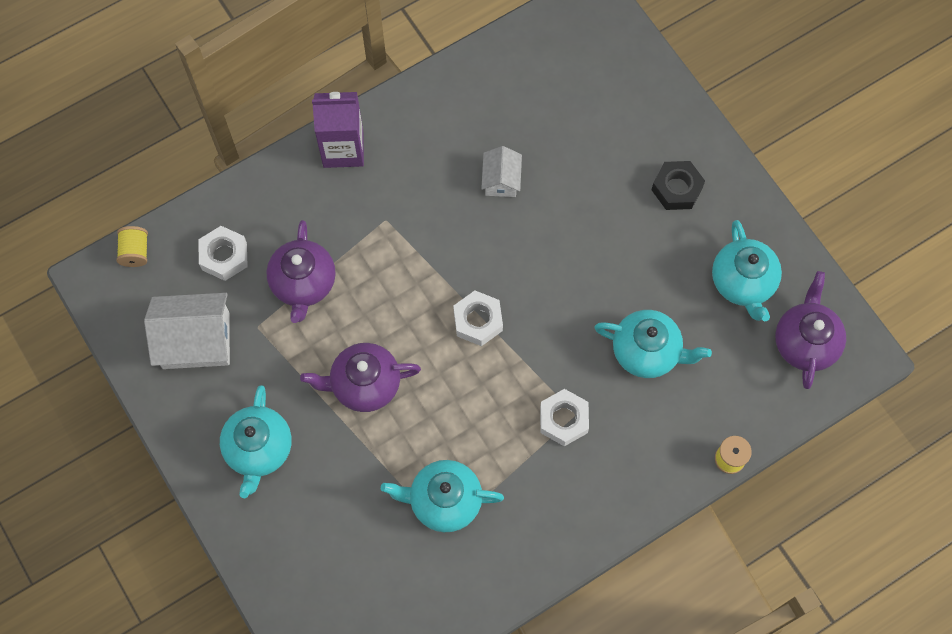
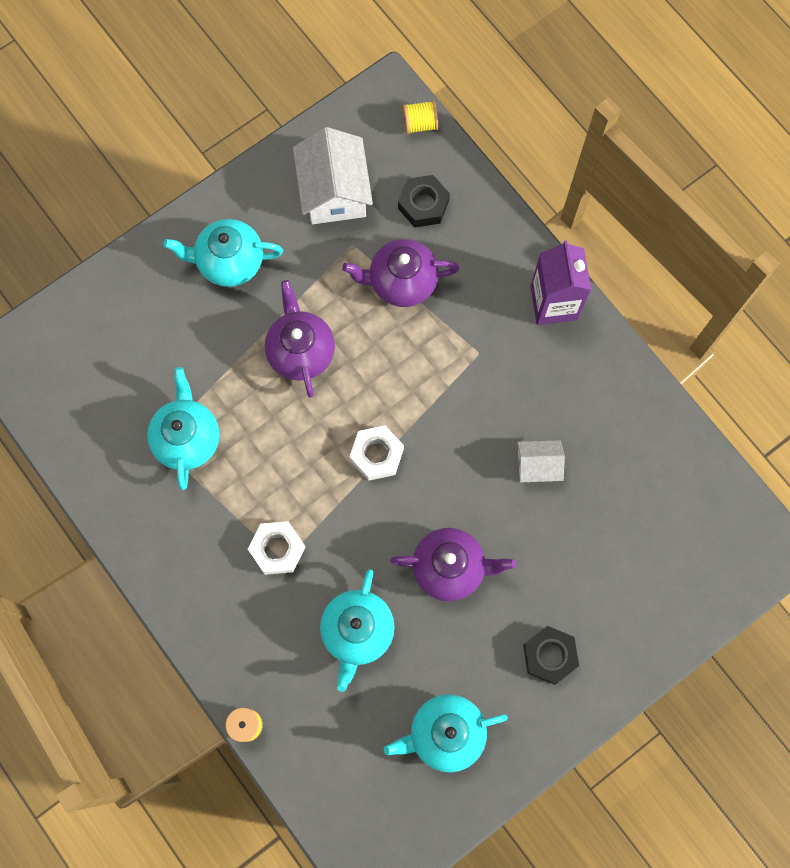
camera: 85 degrees right, 5 degrees up
white nut [198,226,248,281] -> black nut [398,175,450,228]
purple teapot [775,271,846,389] -> purple teapot moved to [390,528,516,601]

